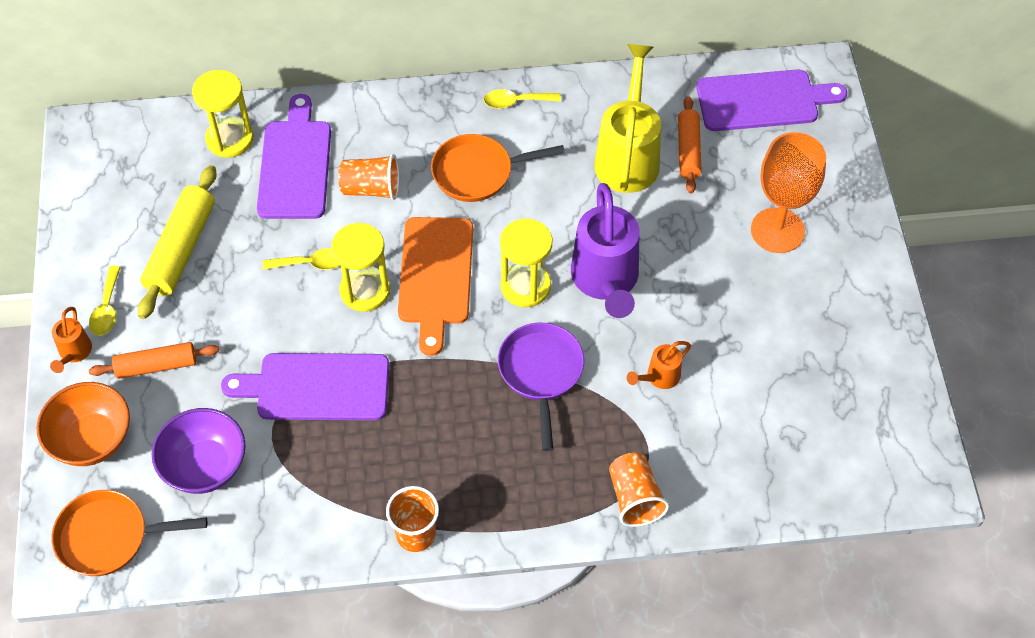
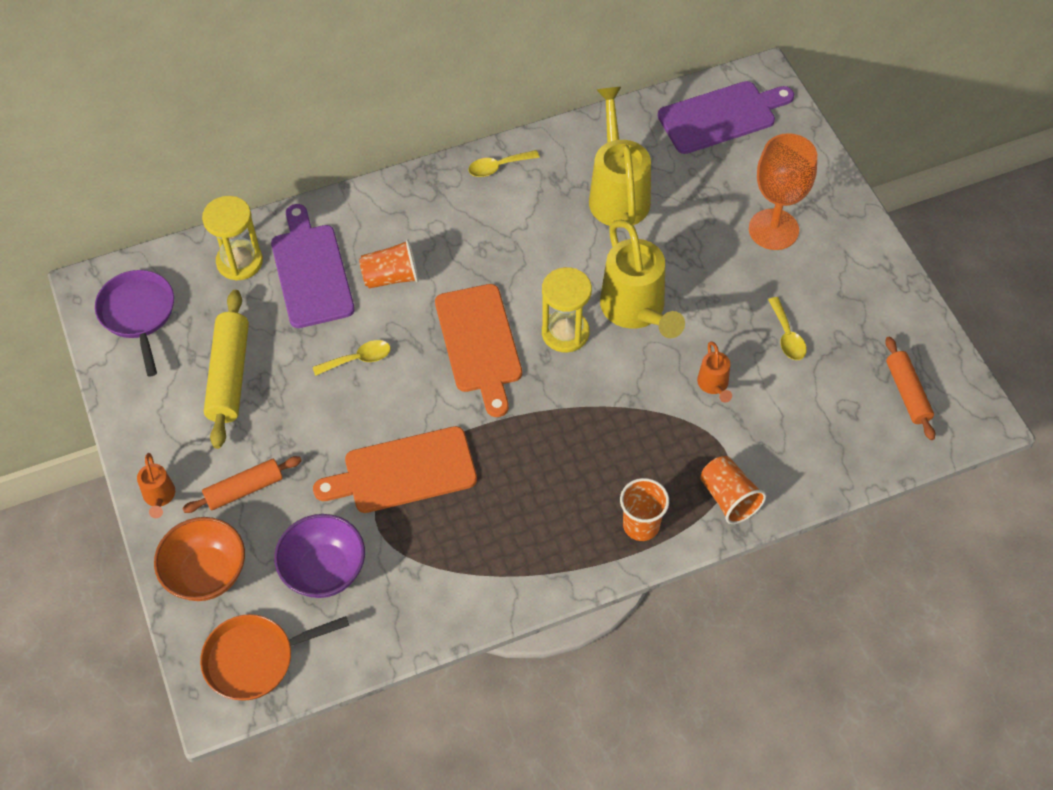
camera: 15 degrees left, 0 degrees up
yellow spoon [89,266,121,336] -> yellow spoon moved to [768,297,807,360]
purple cutting board [221,353,389,421] -> orange cutting board [313,426,477,513]
yellow hourglass [331,223,390,312] -> none
orange cup [386,486,439,552] -> orange cup moved to [620,478,669,541]
orange pan [431,134,565,202] -> none
purple pan [498,323,584,451] -> purple pan moved to [95,270,174,377]
purple watering can [571,183,639,318] -> yellow watering can [600,220,685,338]
orange watering can [627,341,691,389] -> orange watering can turned 45 degrees counterclockwise [697,341,732,403]
orange rolling pin [678,96,702,193] -> orange rolling pin moved to [885,336,935,440]

